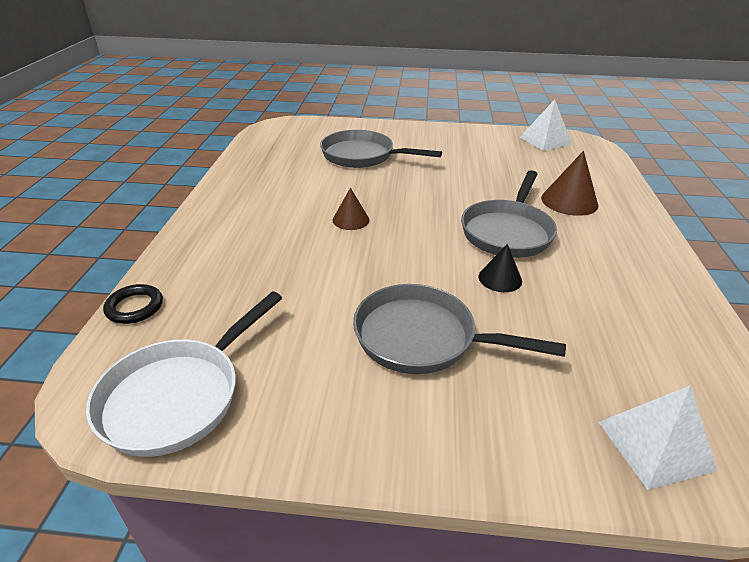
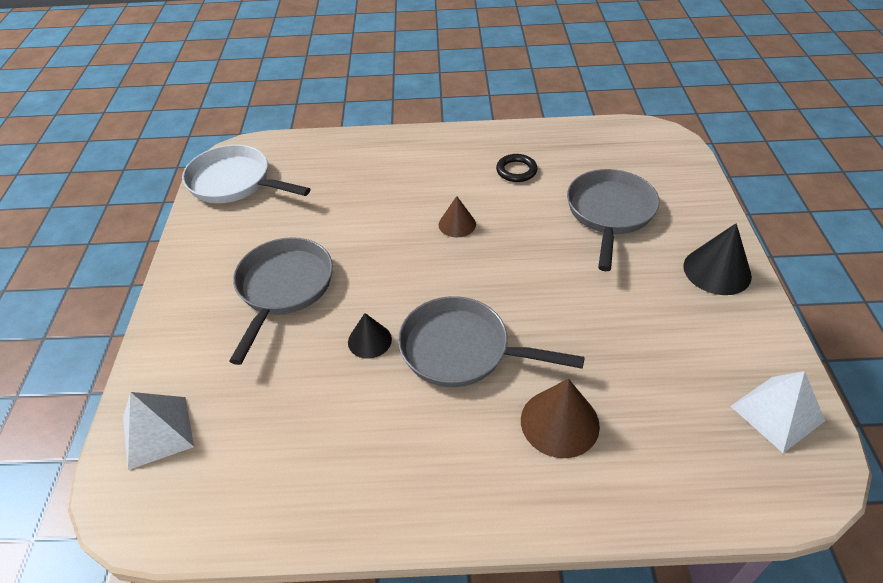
camera: 85 degrees right, 10 degrees up
black ring [103,284,163,324] -> black ring moved to [496,154,538,182]
none -> black cone [683,223,752,295]

